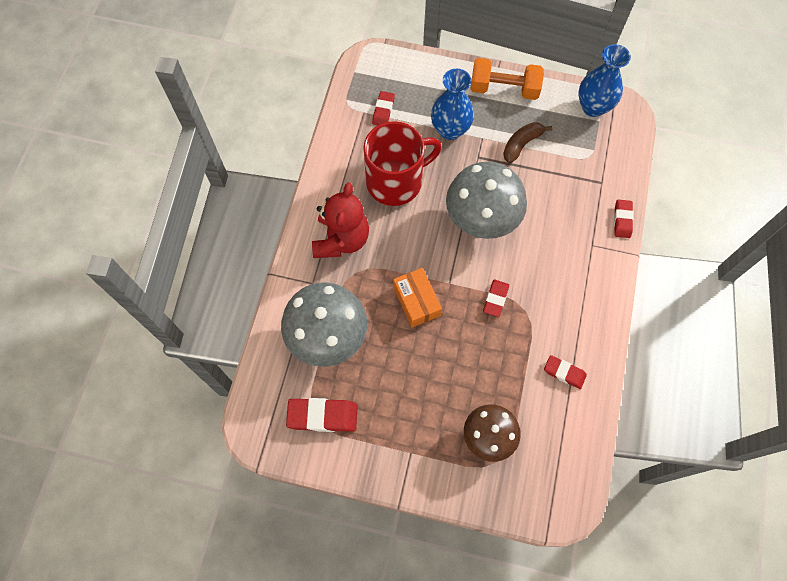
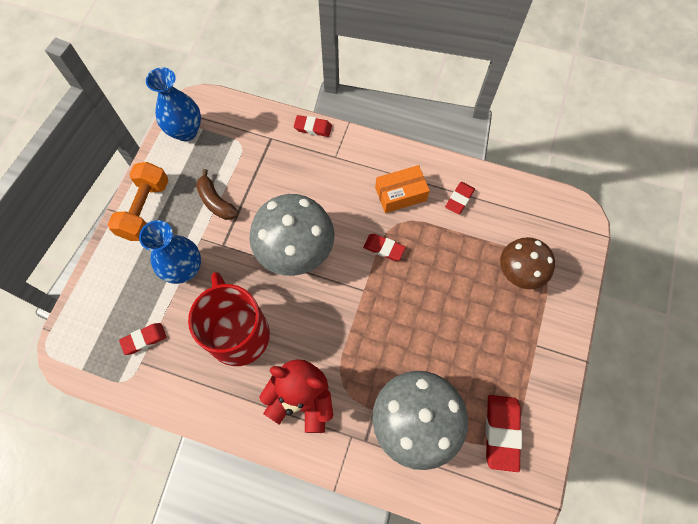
camera: 85 degrees left, 0 degrees up
red eraser [372,91,395,125] -> red eraser turned 45 degrees counterclockwise [119,323,167,355]
orange box [393,268,442,328] -> orange box moved to [375,165,430,213]

